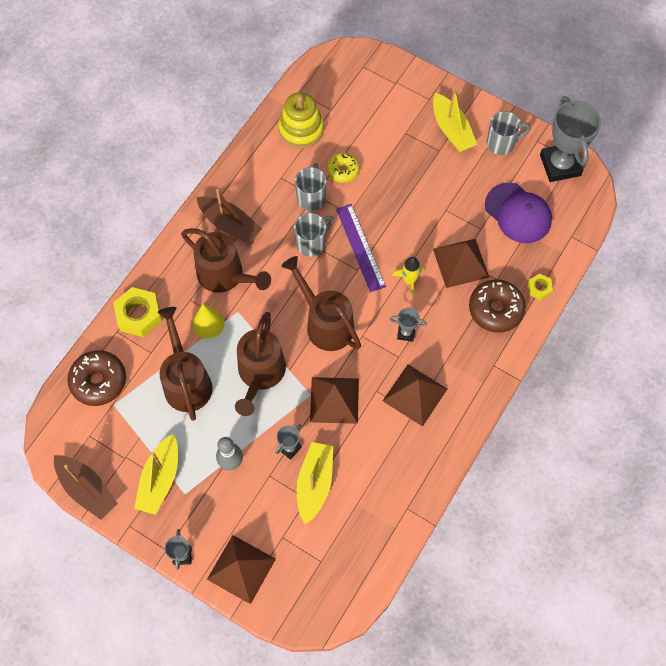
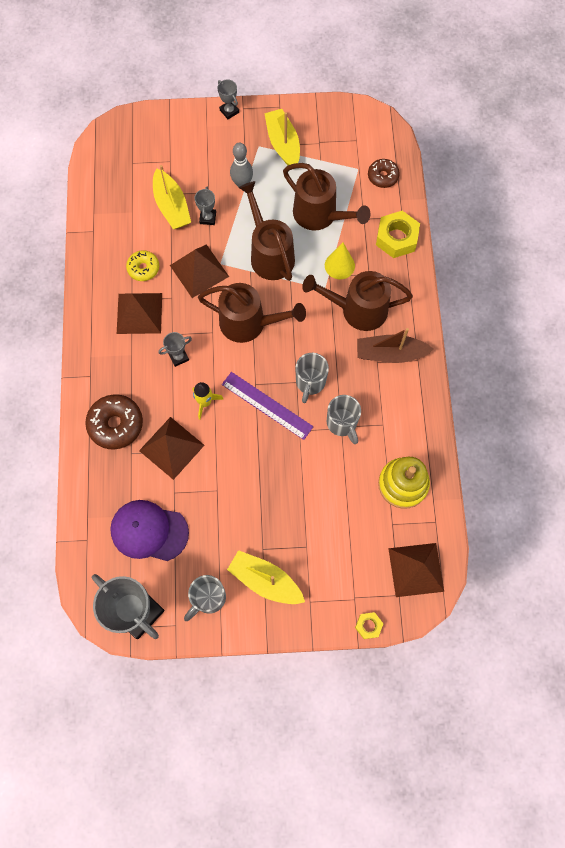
camera: 145 degrees right, 5 degrees up
brown boat [54,455,118,520] -> none
brown donut [67,350,126,406] -> brown donut [368,159,400,188], size x0.62
brown pyramid [207,535,276,604] -> brown pyramid moved to [388,543,444,597]
yellow donut [327,153,360,183] -> yellow donut moved to [126,250,159,281]
yellow nut [528,274,553,300] -> yellow nut moved to [355,612,383,639]

